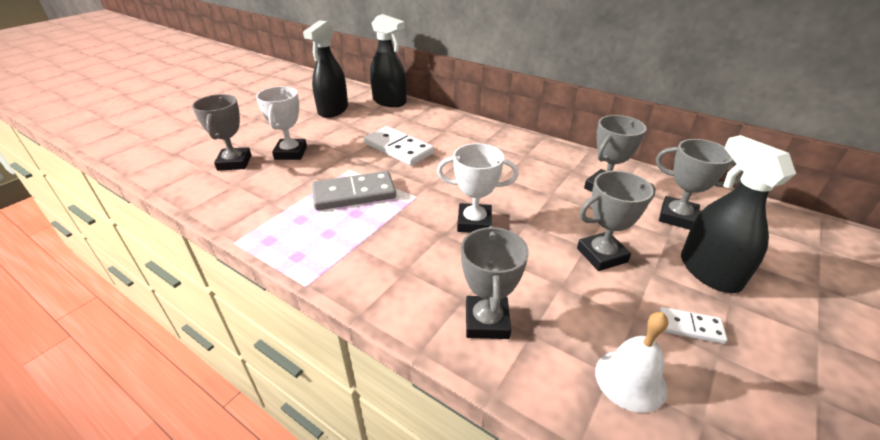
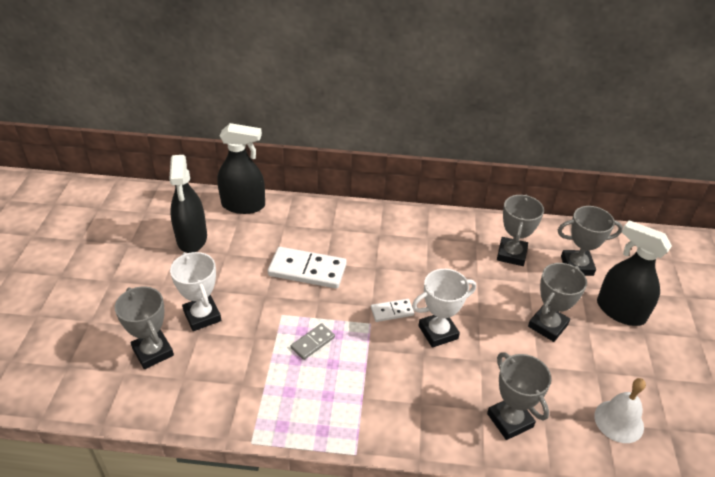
camera: 30 degrees left, 5 degrees up
grey domino [312,171,396,210] -> grey domino [291,323,335,360], size x0.52
white domino [659,307,727,344] -> white domino moved to [371,299,414,322]

